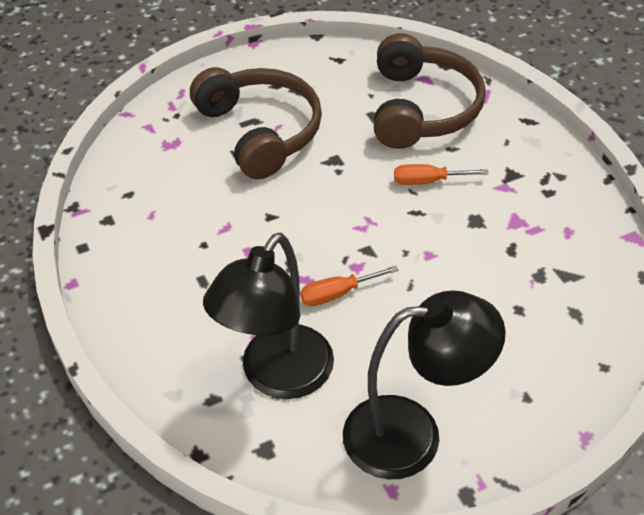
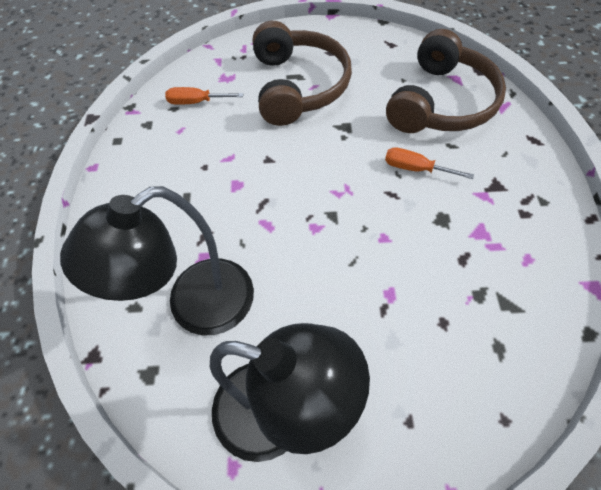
camera: 25 degrees right, 10 degrees up
orange screwdriver [300,265,399,306] -> orange screwdriver moved to [165,87,243,105]

